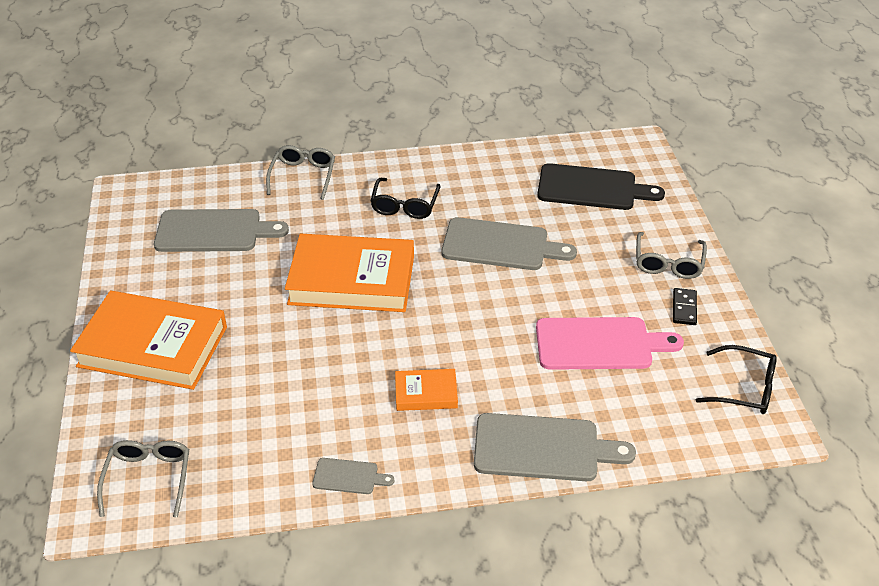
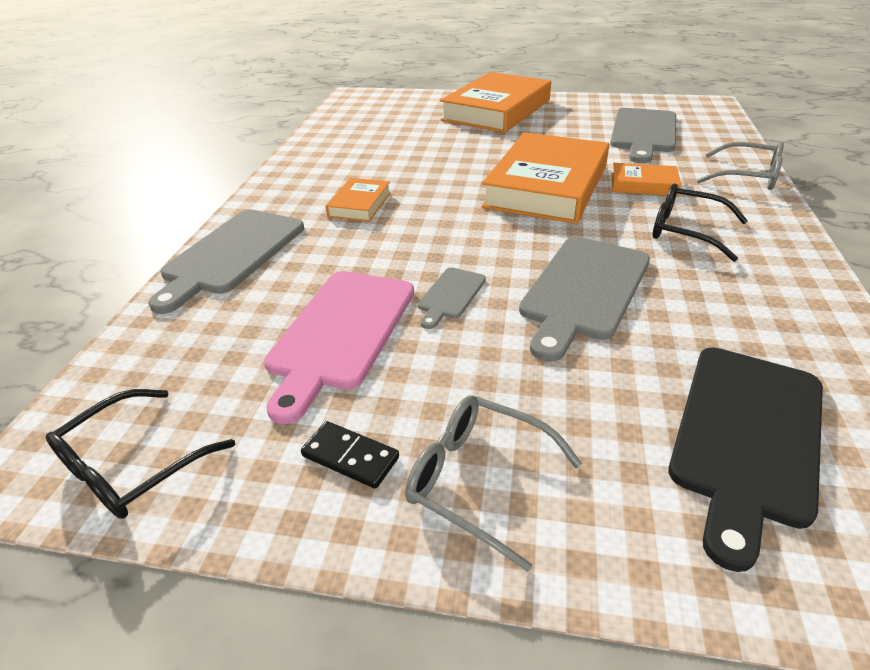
camera: 110 degrees right, 5 degrees down
grey glasses [97,440,189,518] -> none
grey cutting board [312,458,394,494] -> grey cutting board moved to [418,267,486,329]
none -> orange book [612,163,681,196]

